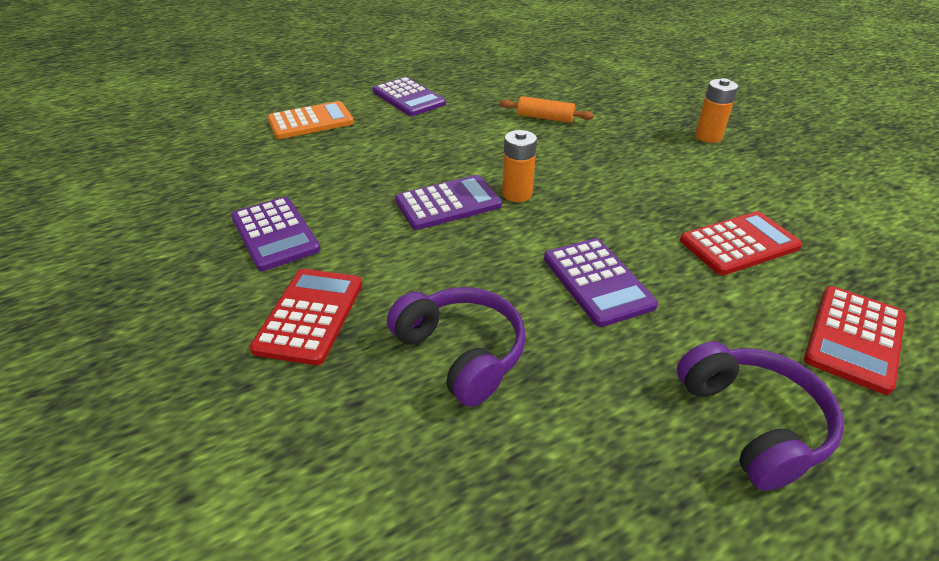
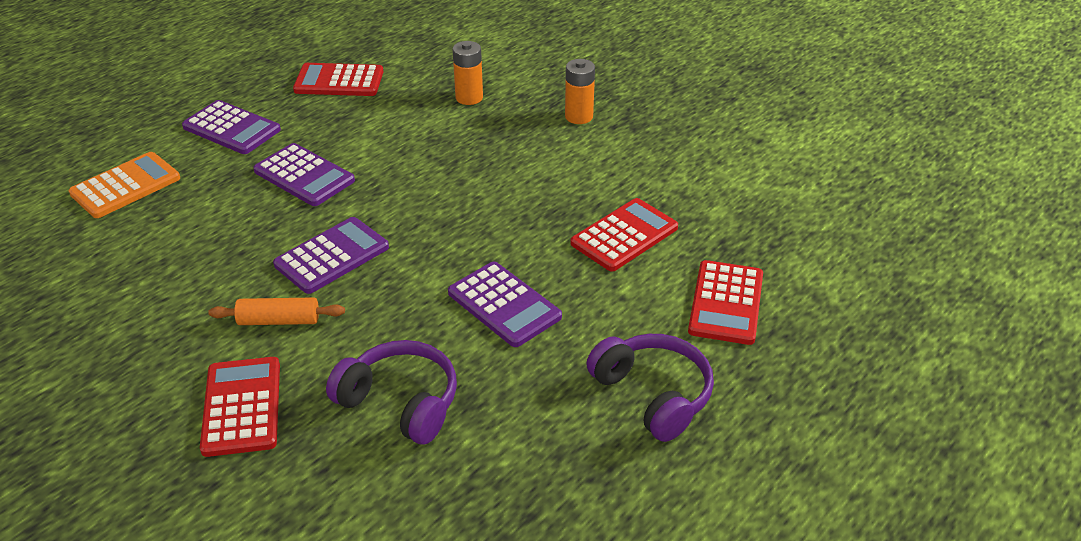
camera: 20 degrees left, 0 degrees up
purple calculator [231,197,321,271] -> purple calculator moved to [253,143,355,206]
orange rolling pin [500,96,594,123] -> orange rolling pin moved to [208,297,345,325]
orange battery [502,130,537,202] -> orange battery moved to [453,41,483,105]
none -> red calculator [293,63,383,96]

